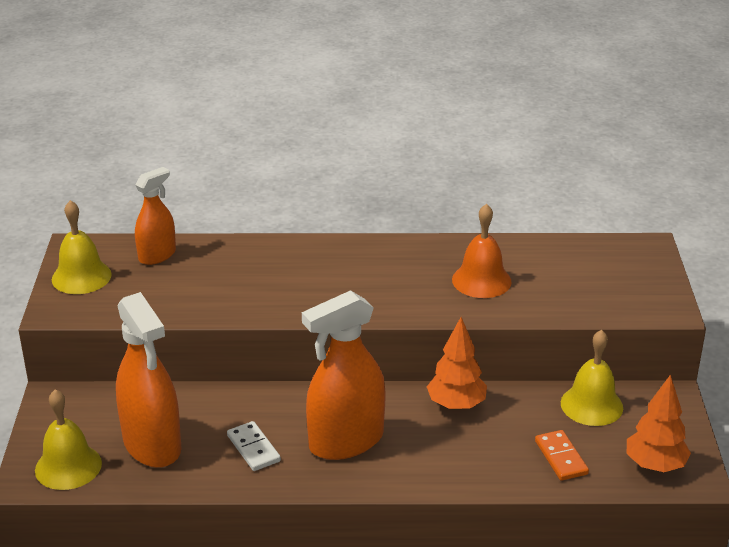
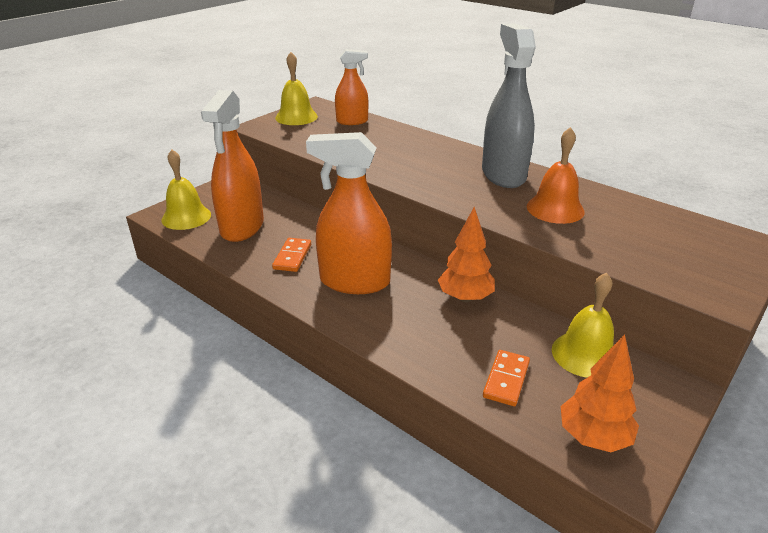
camera: 40 degrees right, 0 degrees up
white domino [227,421,281,471] -> orange domino [272,238,311,272]
none -> grey spray bottle [482,23,536,188]

